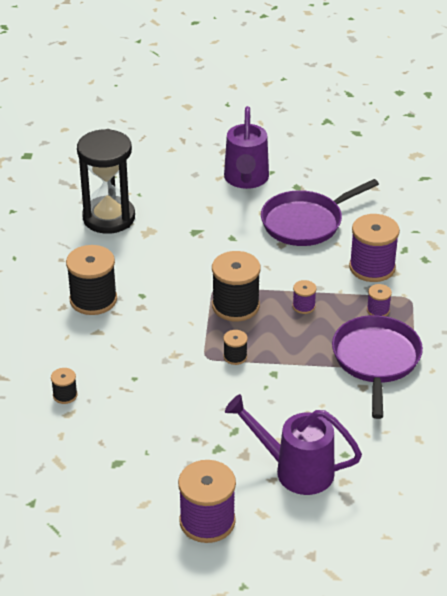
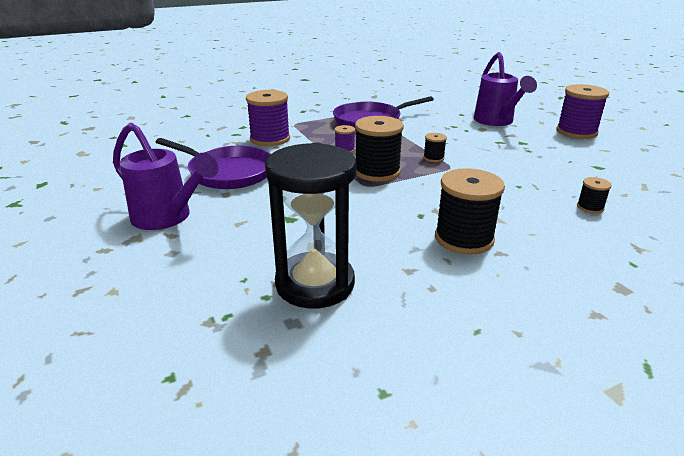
camera: 120 degrees left, 10 degrees down
purple watering can [224,106,269,189] -> purple watering can turned 60 degrees clockwise [113,123,219,230]
purple spool [367,284,392,316] -> none

